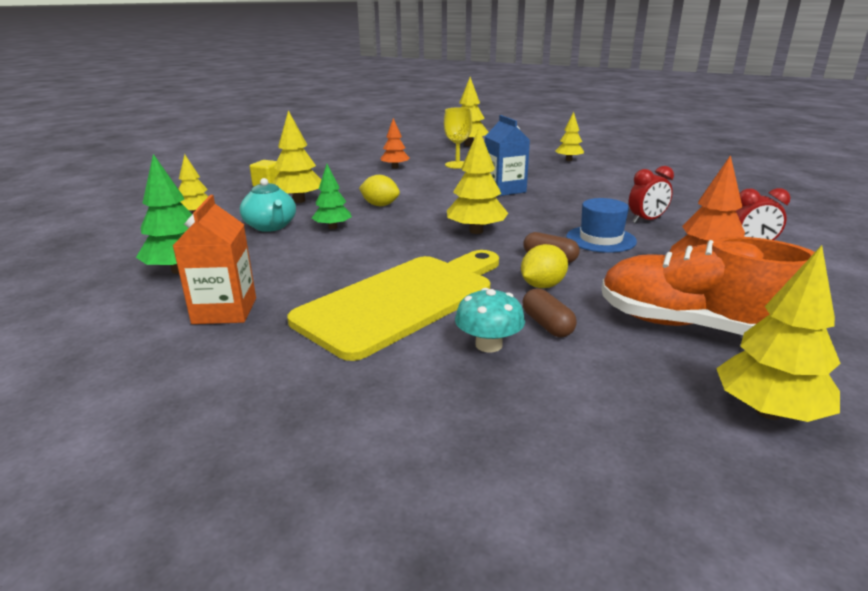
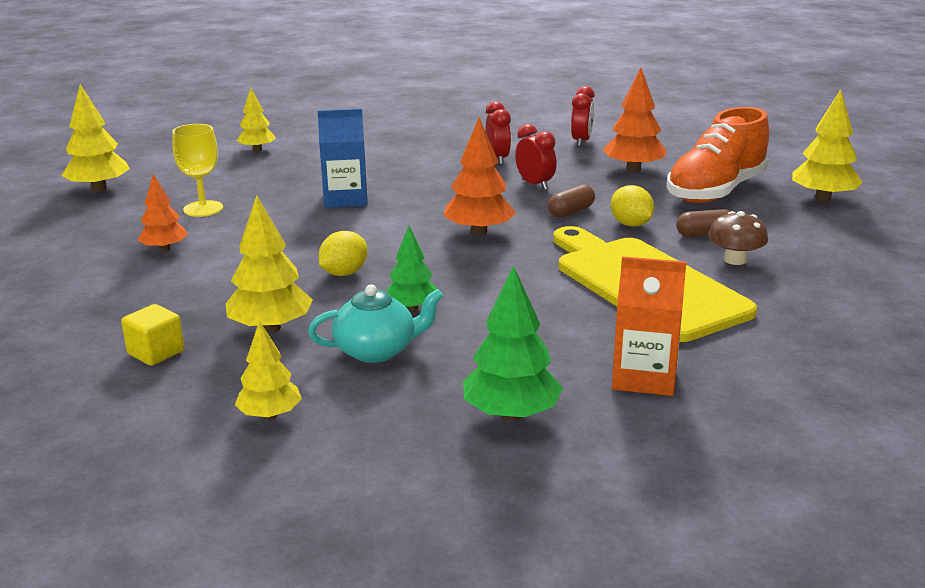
camera: 75 degrees left, 0 degrees up
yellow tree [447,129,508,234] -> orange tree [444,118,516,235]
turquoise mushroom [455,288,525,352] -> brown mushroom [708,211,768,265]
blue hat [566,198,637,253] -> red clock [515,124,557,190]

